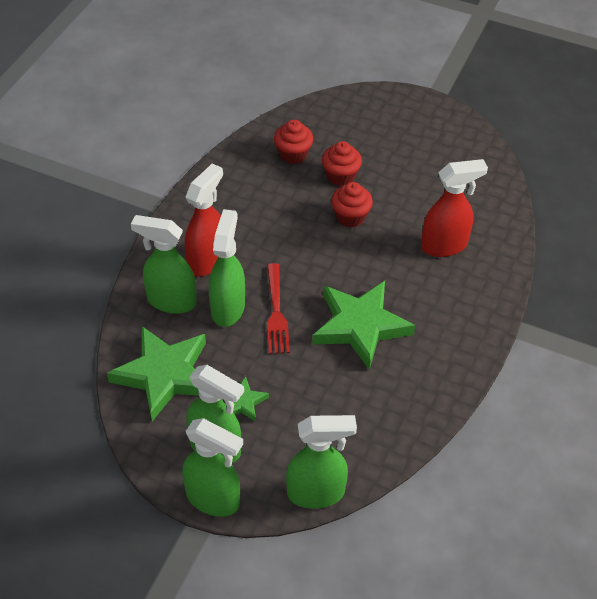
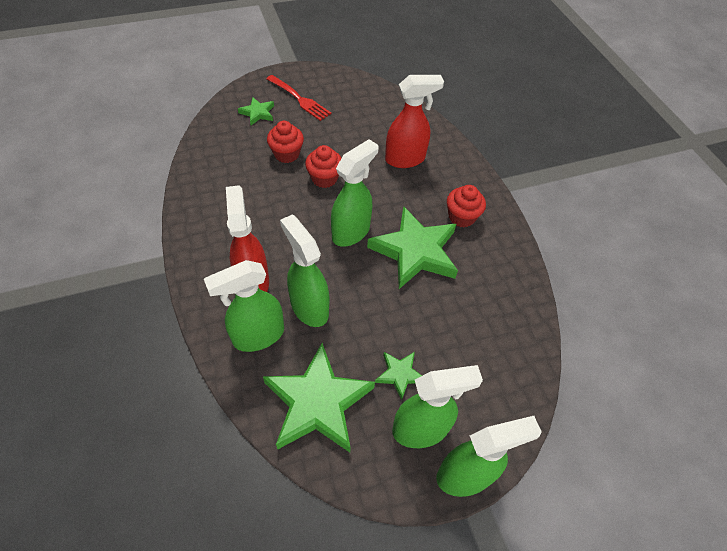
camera: 45 degrees left, 5 degrees up
red fork [267,263,290,354] -> red fork moved to [266,75,331,121]
red cupcake [274,119,313,164] -> red cupcake moved to [447,185,486,227]
green spray bottle [286,415,357,509] -> green spray bottle moved to [331,139,378,247]
red spray bottle [421,159,488,257] -> red spray bottle turned 45 degrees clockwise [385,75,444,168]
none -> green star [238,97,274,125]

